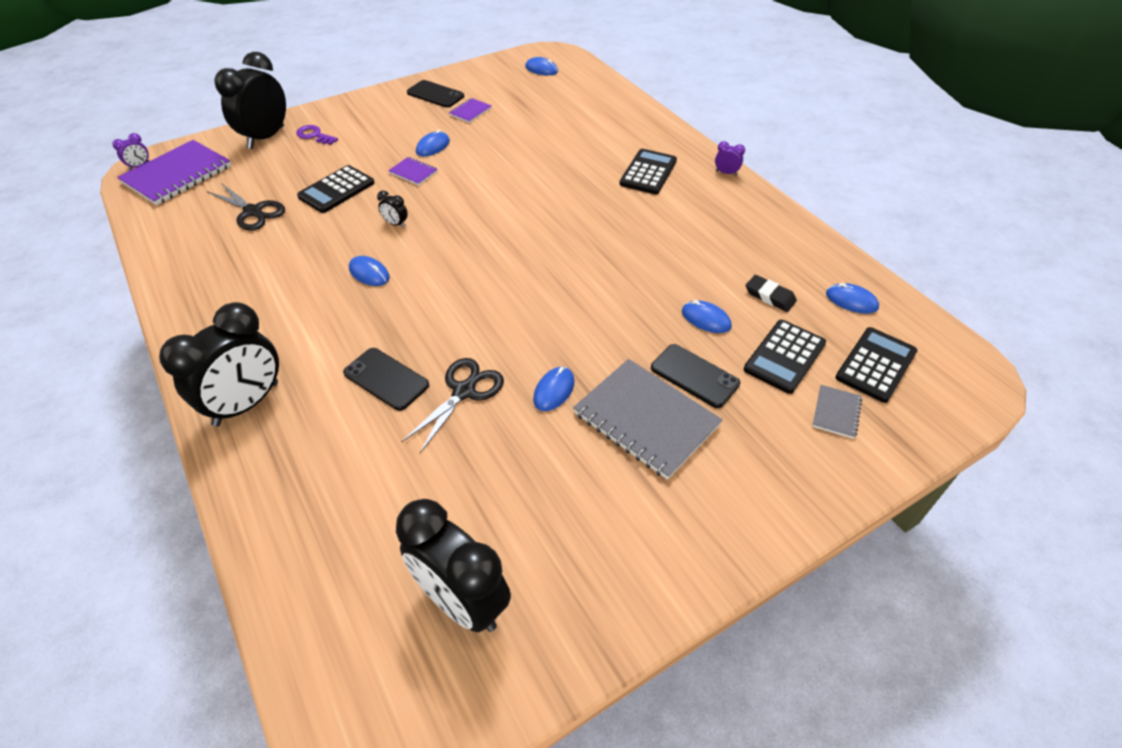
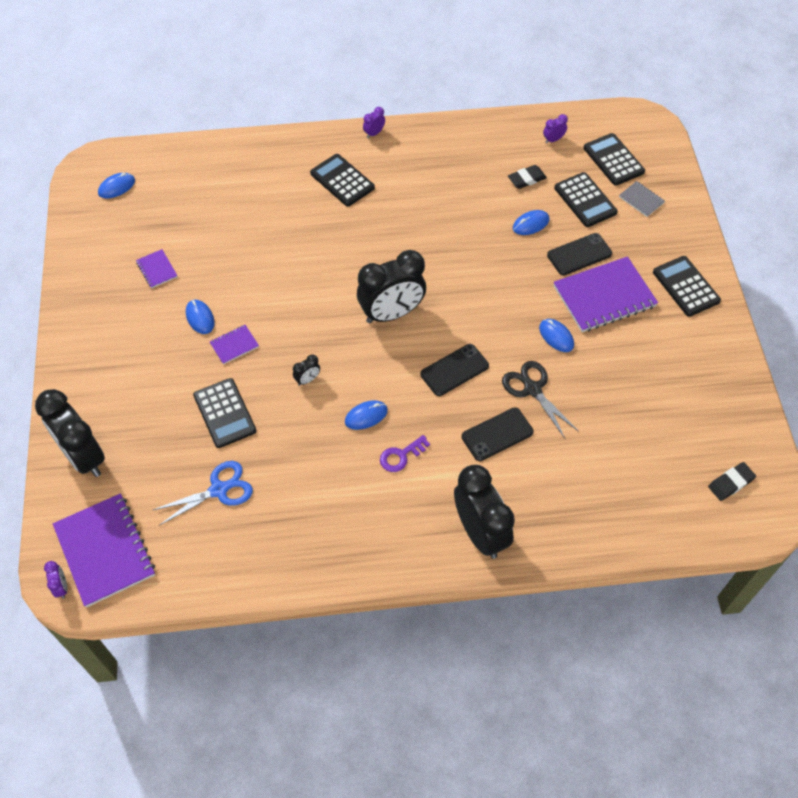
camera: 65 degrees left, 10 degrees up
black scissors [207,183,285,231] -> blue scissors [153,461,253,526]
purple key [296,125,338,145] -> purple key moved to [380,435,430,472]
black clock [396,499,511,632] -> black clock moved to [357,250,426,323]
black phone [407,80,464,108] -> black phone moved to [420,344,489,396]
grey notebook [573,359,723,480] -> purple notebook [553,256,658,332]
blue mouse [826,283,879,314] -> purple clock [543,114,568,144]
none -> black calculator [653,256,721,317]
none -> black eraser [708,462,756,501]

